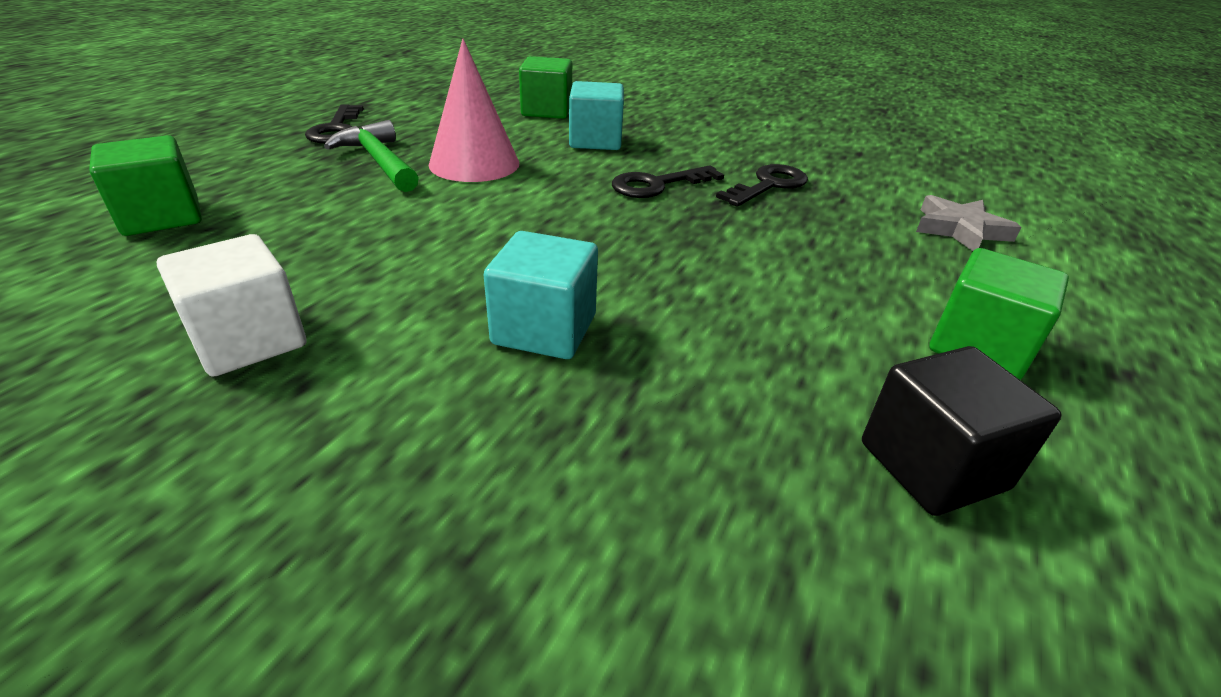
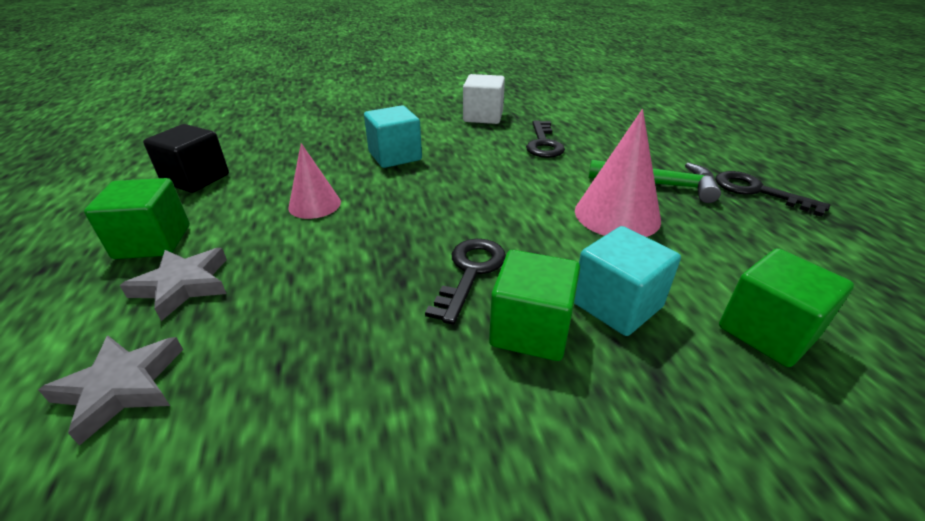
camera: 140 degrees right, 0 degrees up
green cube [89,135,202,236] -> green cube moved to [489,250,580,361]
black key [716,164,808,207] -> black key moved to [526,120,565,158]
none -> grey star [120,248,227,321]
none -> pink cone [288,143,341,219]

